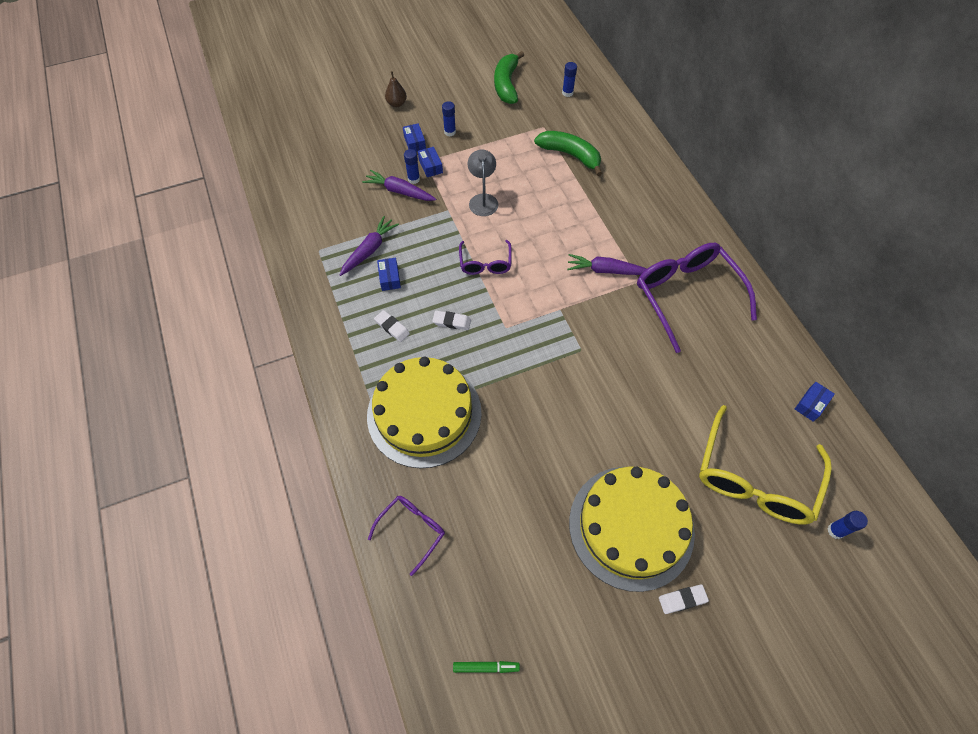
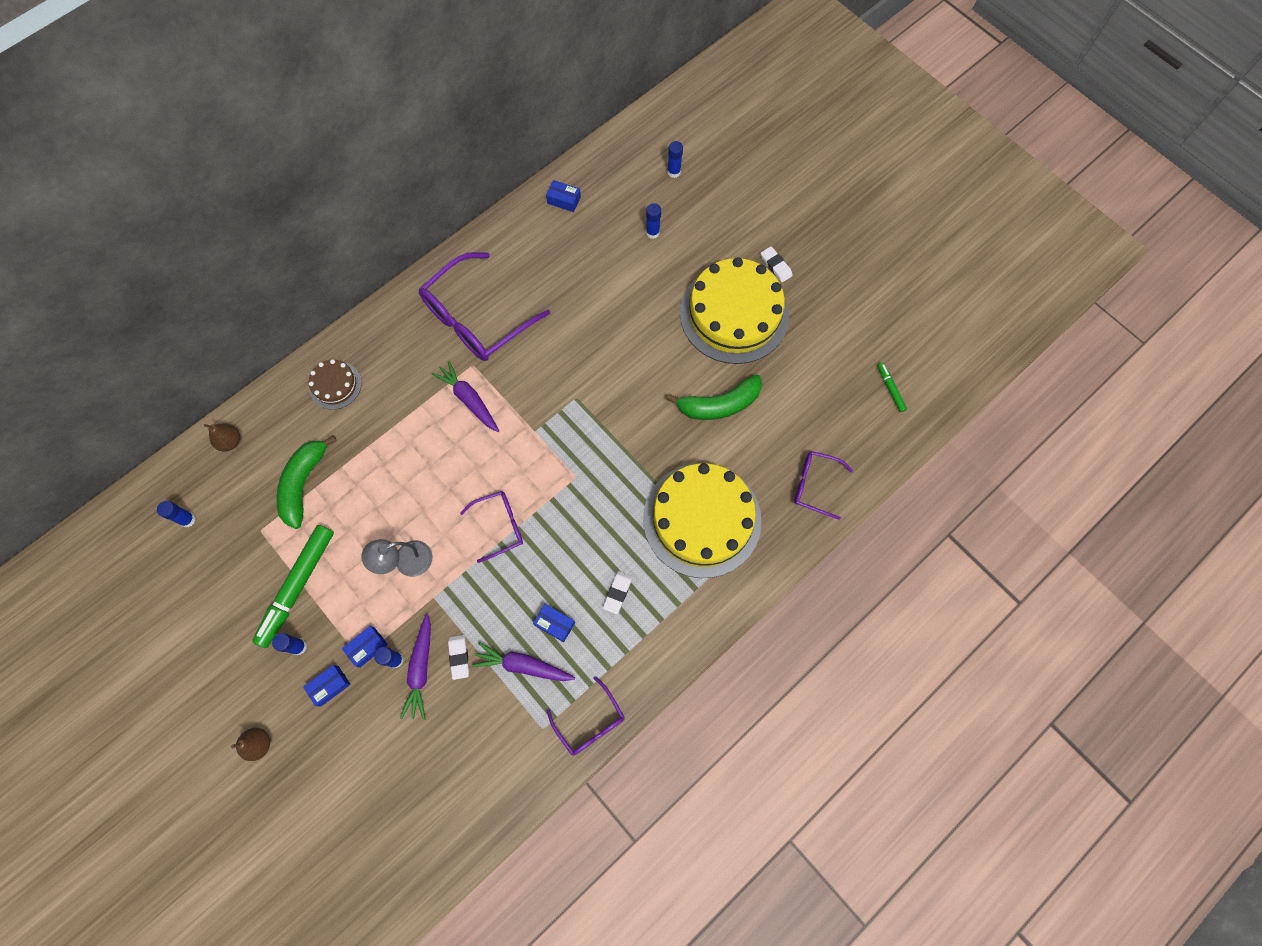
camera: 110 degrees left, 10 degrees up
blue box [377,258,401,291] -> blue box turned 60 degrees clockwise [533,604,575,642]
white eraser [432,311,471,330] -> white eraser moved to [448,635,469,680]
green banana [494,51,524,104] -> green banana moved to [666,375,762,420]
purple carrot [567,254,647,275] -> purple carrot turned 150 degrees clockwise [432,360,499,432]
yellow glasses [699,405,832,525] -> blue glue stick [646,203,661,239]
none -> brown pear [204,424,240,451]
none -> green marker [252,525,334,648]
none -> brown cake [309,359,362,410]
none -> purple glasses [547,676,625,756]

